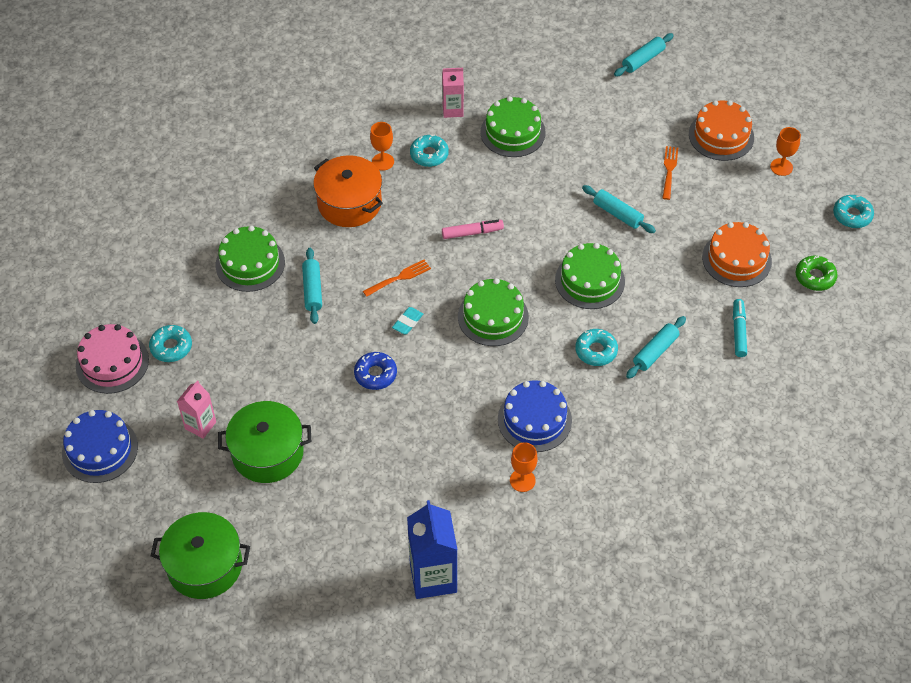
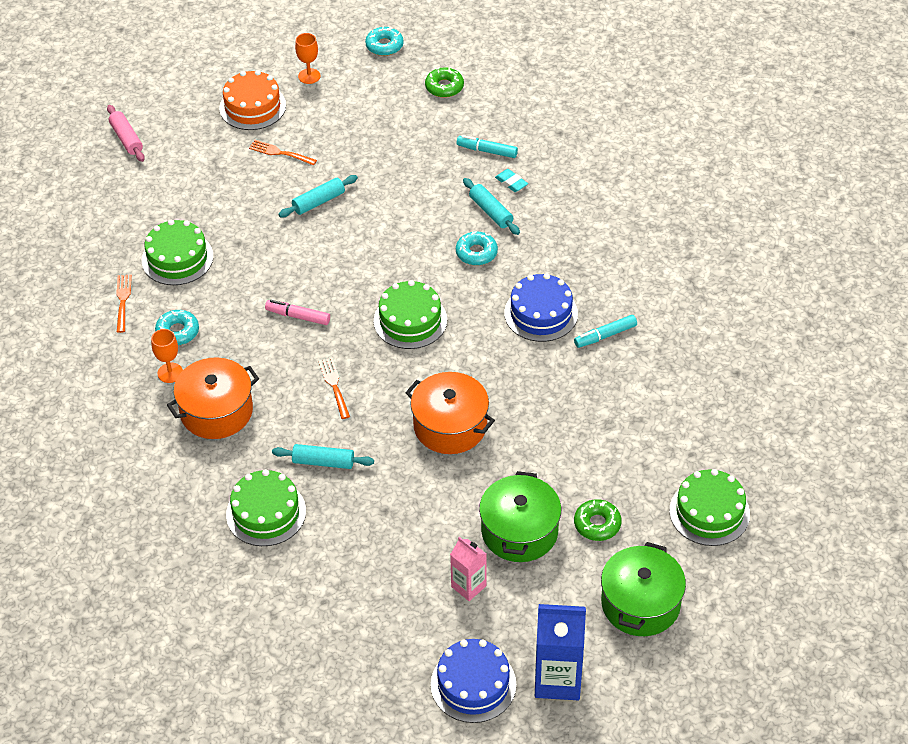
camera: 75 degrees left, 5 degrees down
pink cake [76,324,149,394] -> none
turquoise donut [149,325,192,362] -> none
blue donut [354,352,397,390] -> orange pot [406,372,495,454]
turquoise eraser [392,307,423,334] -> turquoise eraser moved to [495,169,528,192]
blue carton [407,500,457,599] -> blue carton moved to [535,604,586,700]
pink carton [442,68,464,118] -> orange fork [116,275,132,333]
pink marker [442,220,504,239] -> pink marker turned 75 degrees counterclockwise [265,300,330,325]
orange goblet [510,442,538,492] -> turquoise marker [574,315,637,348]
green cake [555,243,625,309] -> green cake moved to [670,469,750,546]
turquoise rolling pin [614,33,674,77] -> pink rolling pin [107,105,145,162]
orange cake [702,222,772,287] -> none
none -> green donut [574,499,622,541]

